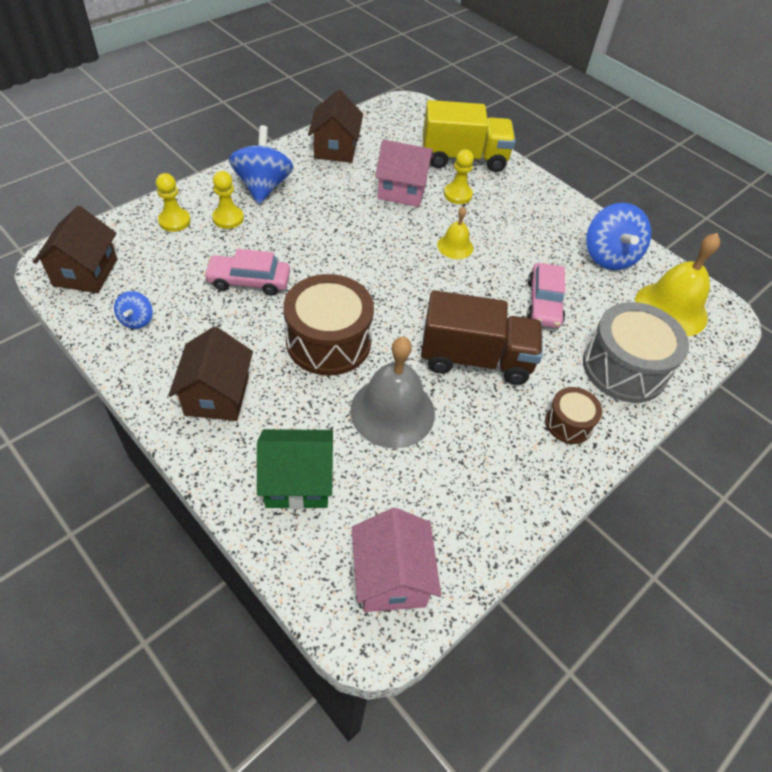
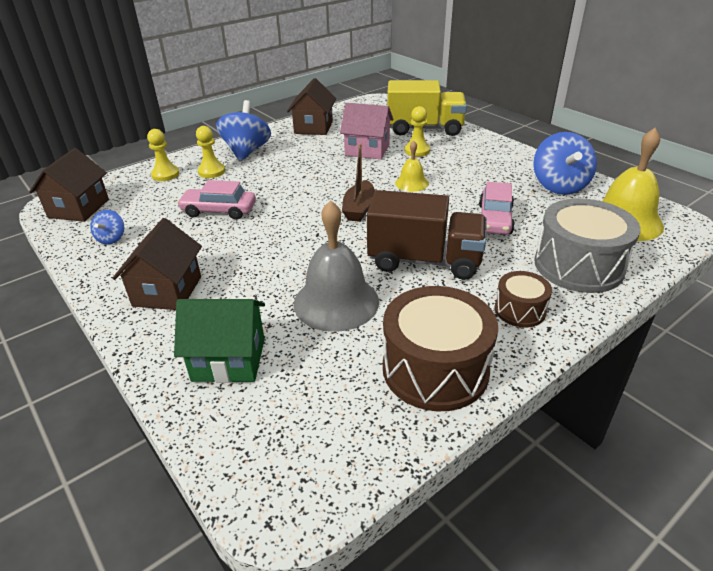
camera: 10 degrees right, 15 degrees down
brown drum [283,274,374,375] -> brown drum moved to [383,286,498,411]
pink house [352,508,441,612] -> none
none -> brown boat [342,144,375,222]

